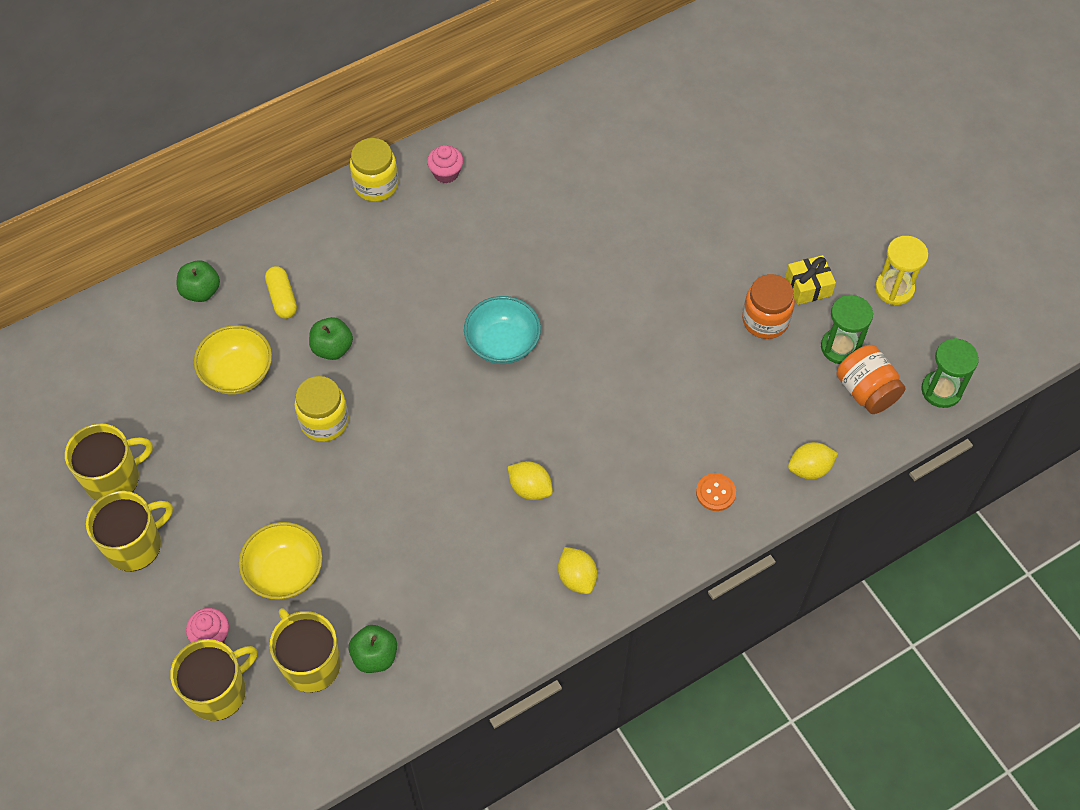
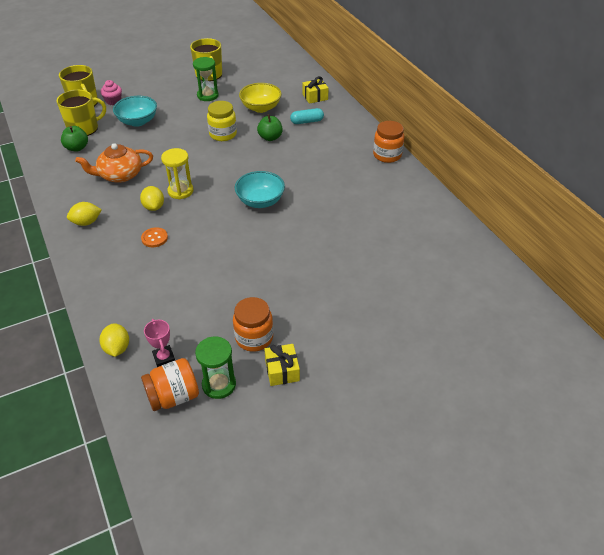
camera: 95 degrees right, 15 degrees down
yellow mug [86,491,173,571] -> none
green apple [176,260,220,302] -> yellow gift [302,76,329,104]
yellow bowl [239,522,322,600] -> turquoise bowl [113,96,157,127]
yellow capsule [265,266,297,319] -> turquoise capsule [290,108,324,124]
yellow jar [350,138,399,202] -> orange jar [373,121,404,163]
pink cupcake [427,145,463,183] -> none
yellow lemon [508,461,553,500] -> yellow lemon turned 60 degrees counterclockwise [140,186,164,211]
orange button [696,473,736,511] -> orange button moved to [141,227,168,247]
yellow hourglass [875,236,928,305] -> yellow hourglass moved to [161,148,193,199]
green hourglass [921,338,979,408] -> green hourglass moved to [193,57,219,101]
none -> orange teapot [75,143,153,183]
none -> pink trophy [144,319,175,367]

